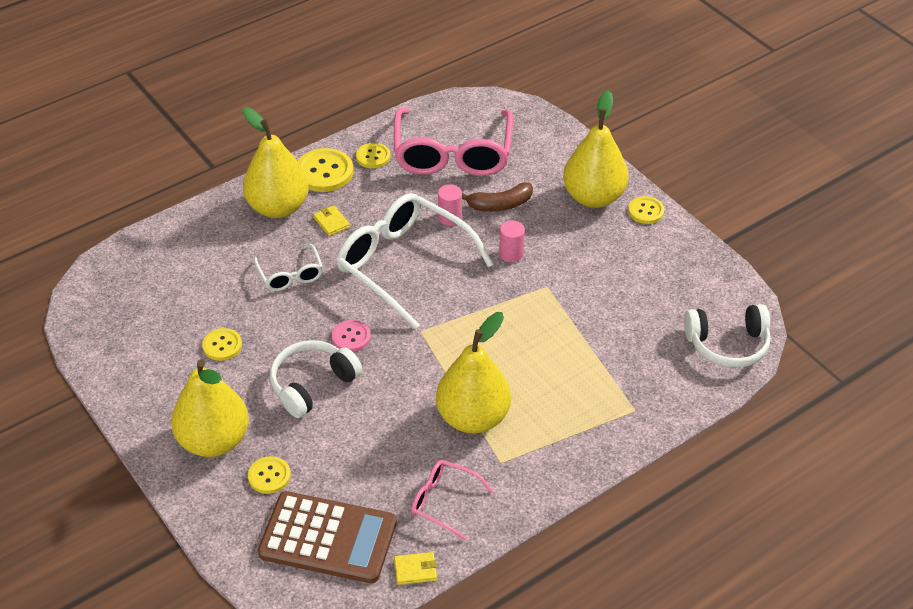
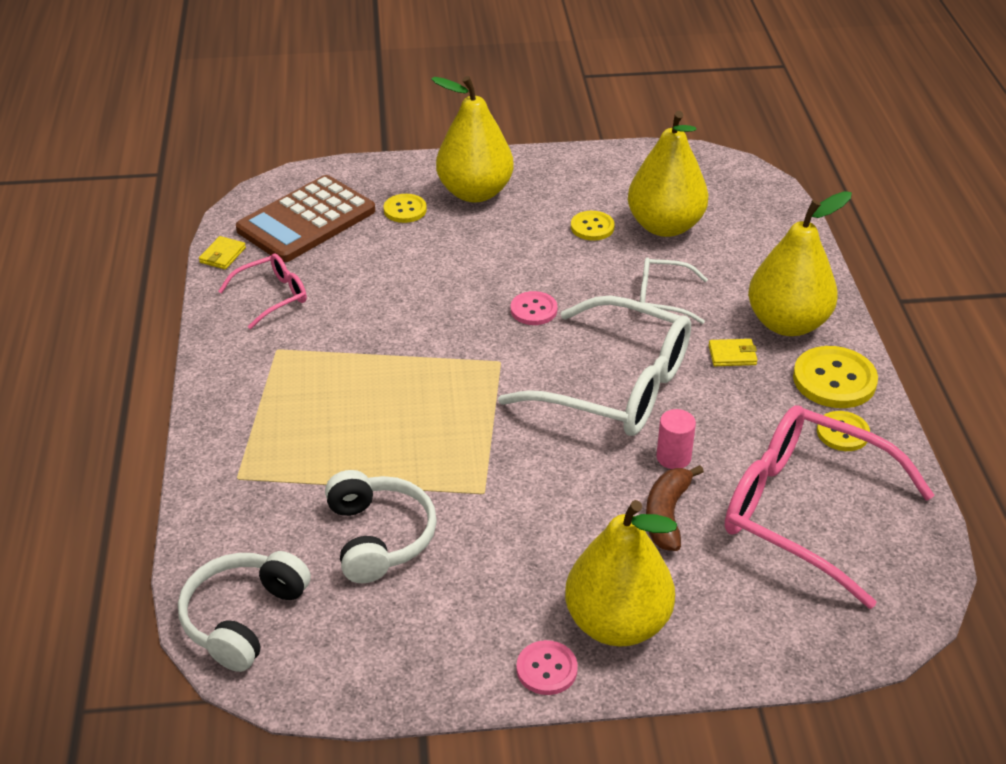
camera: 120 degrees right, 5 degrees down
white headphones [270,340,362,418] -> white headphones moved to [325,470,437,583]
white glasses [337,193,494,329] -> white glasses turned 45 degrees clockwise [498,295,691,436]
yellow pear [436,312,511,433] -> yellow pear moved to [628,111,708,237]
pink cylinder [499,220,525,262] -> none
yellow button [628,196,664,224] -> pink button [516,640,578,695]

